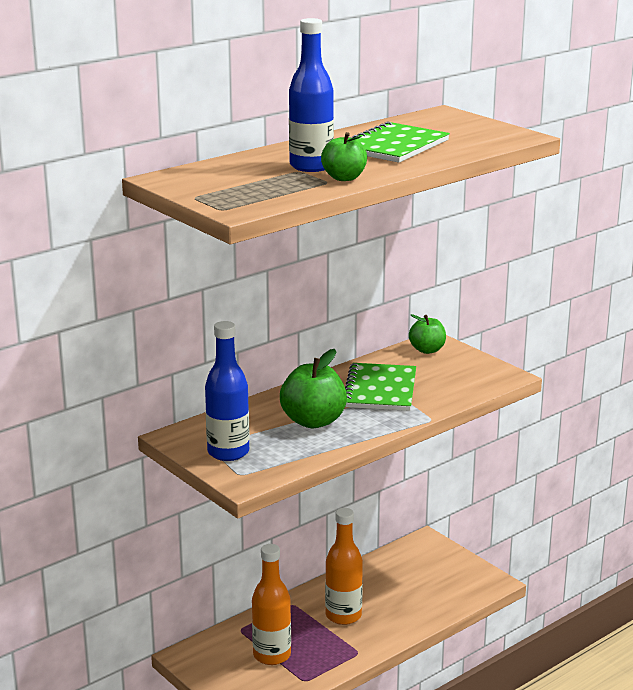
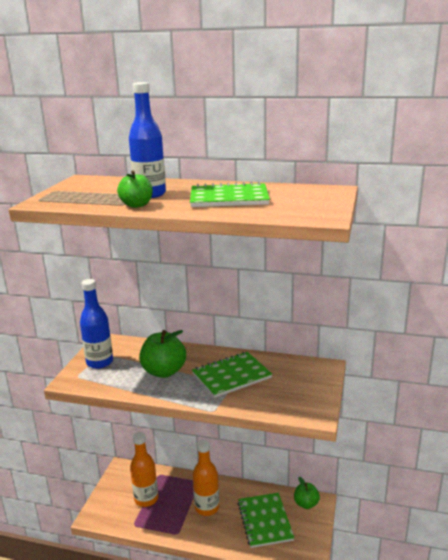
camera: 55 degrees right, 0 degrees up
green apple [409,314,446,354] -> green apple moved to [294,477,320,509]
none -> green notebook [238,493,295,548]

